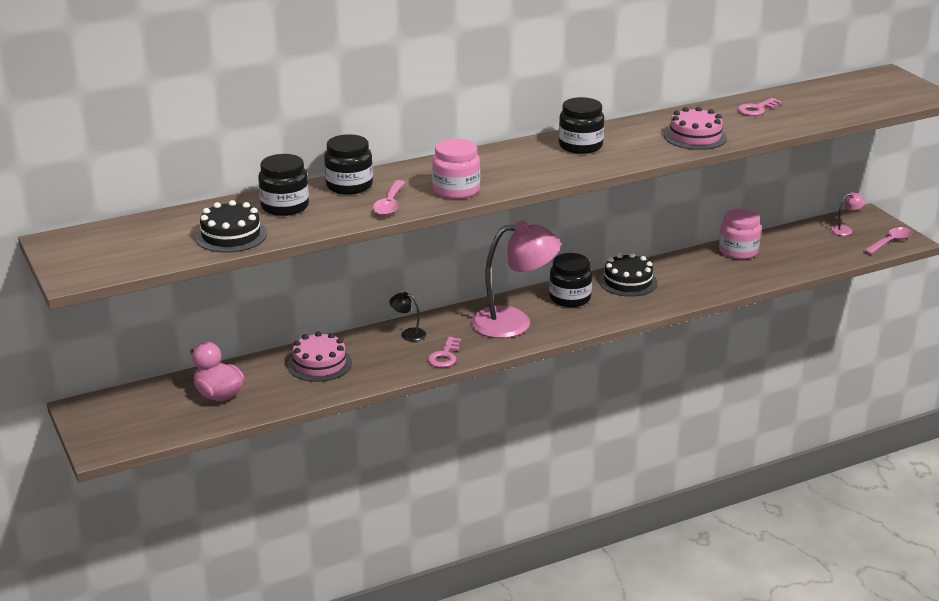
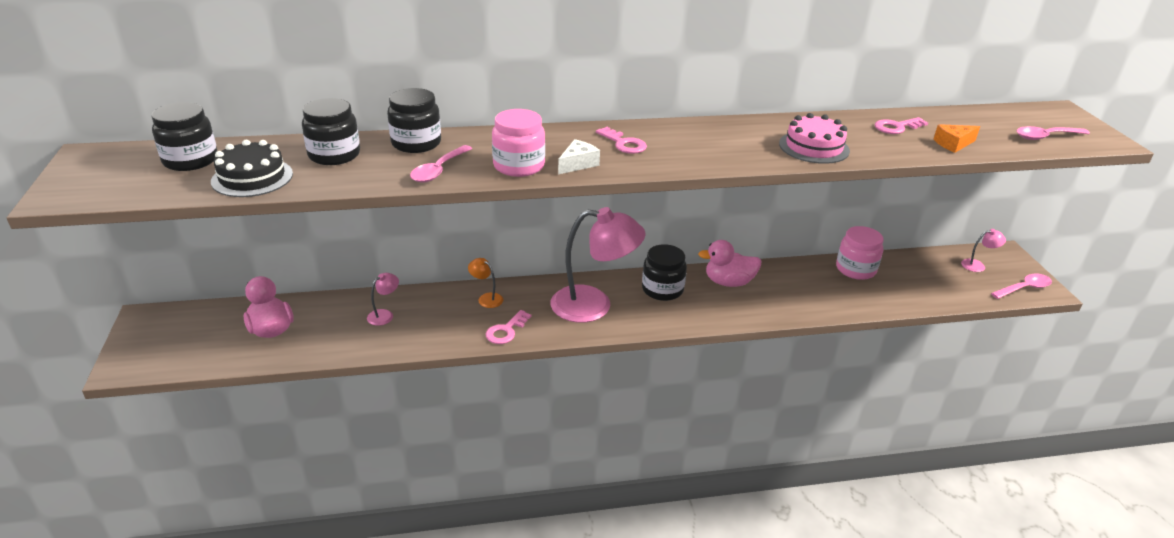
camera: 15 degrees right, 5 degrees up
pink cake [287,331,352,382] -> pink lamp [367,273,399,326]
black lamp [389,292,426,341] -> orange lamp [468,258,503,308]
black jar [559,97,604,154] -> black jar moved to [151,102,217,171]
black cake [599,253,658,297] -> pink duck [698,240,762,287]
none -> white cheese [558,139,600,174]
none -> pink key [596,127,647,154]
none -> orange cheese [934,124,980,153]
none -> pink spoon [1017,126,1090,140]

